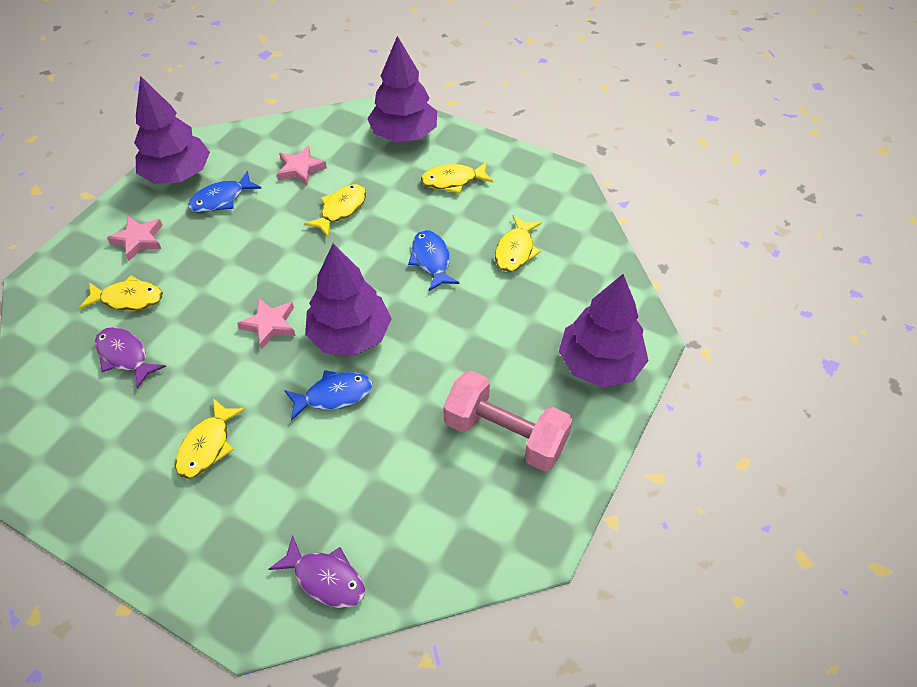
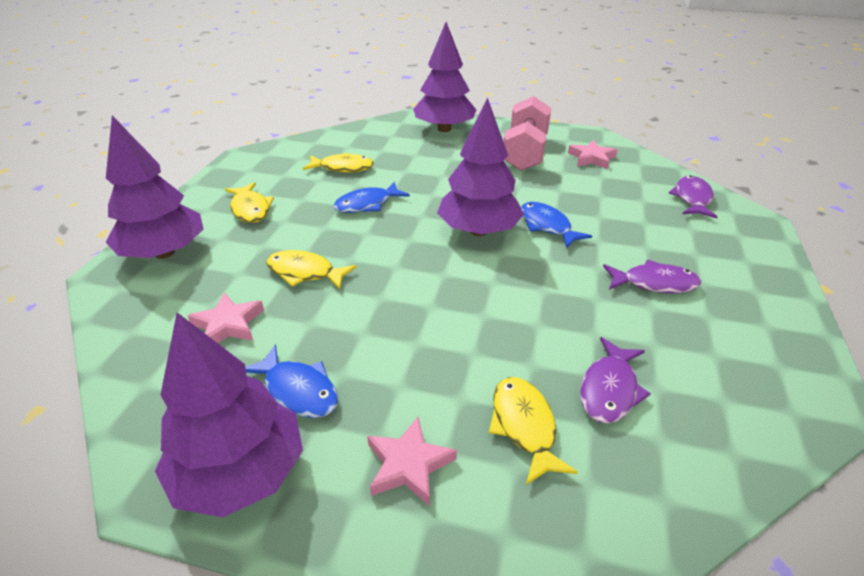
camera: 105 degrees left, 15 degrees down
yellow fish [175,398,245,479] -> purple fish [603,260,701,293]
pink star [237,298,296,350] -> pink star moved to [568,140,618,169]

